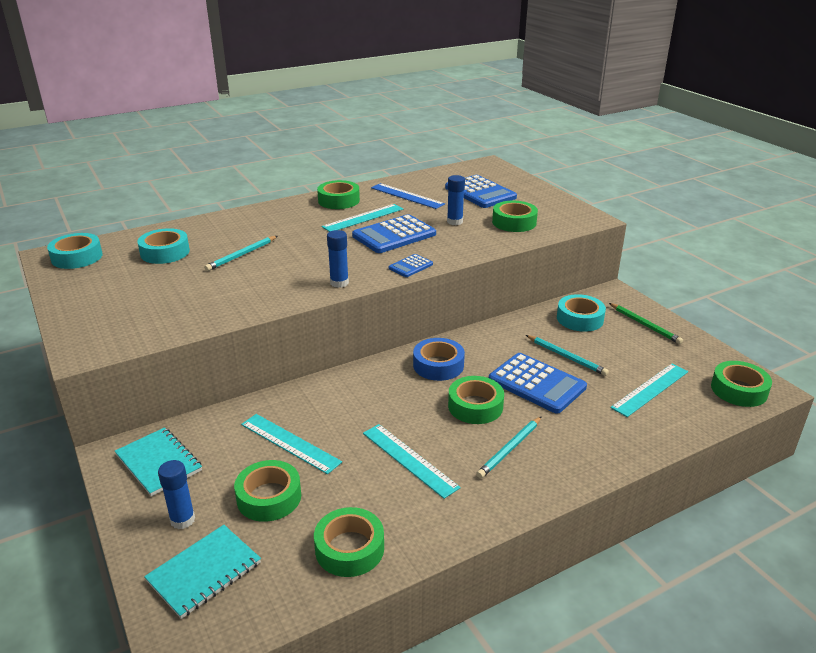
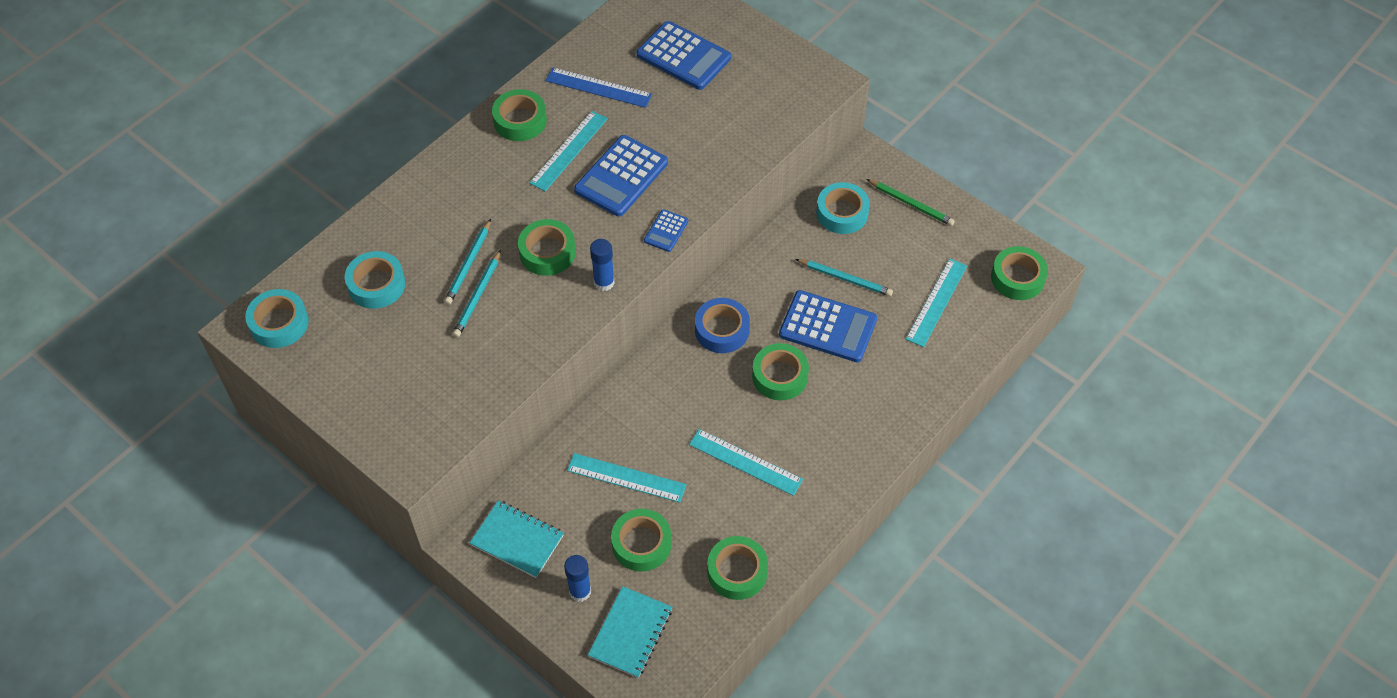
camera: 20 degrees left, 25 degrees up
blue glue stick [447,175,465,225] -> none
turquoise pencil [476,416,542,479] -> turquoise pencil moved to [453,250,501,338]
green tape [492,201,538,232] -> green tape moved to [518,219,576,276]

